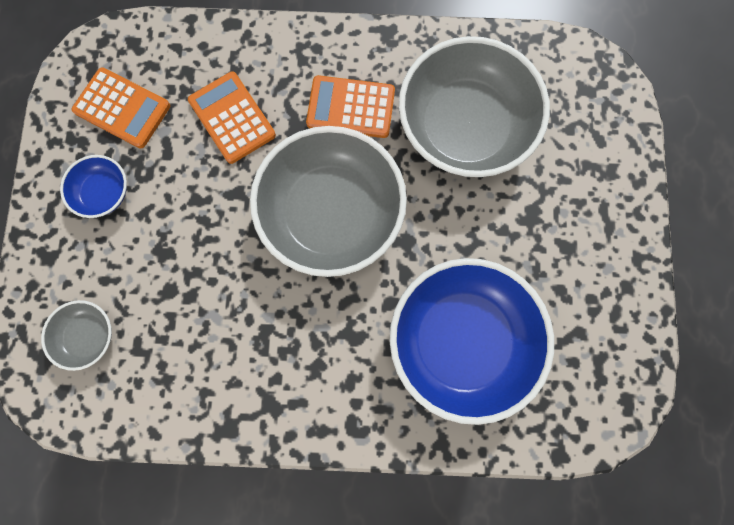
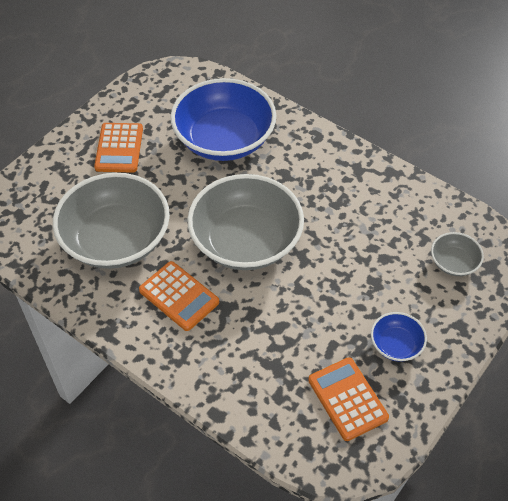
camera: 145 degrees left, 25 degrees down
orange calculator [188,72,276,164] -> orange calculator moved to [94,123,143,172]

